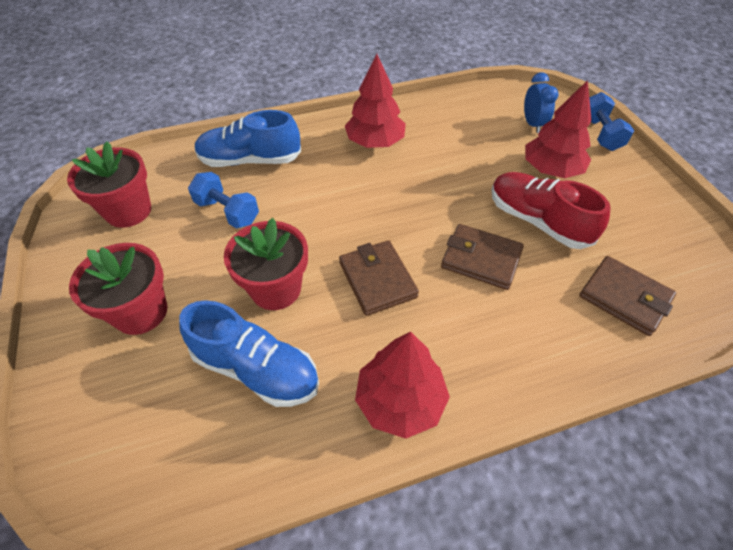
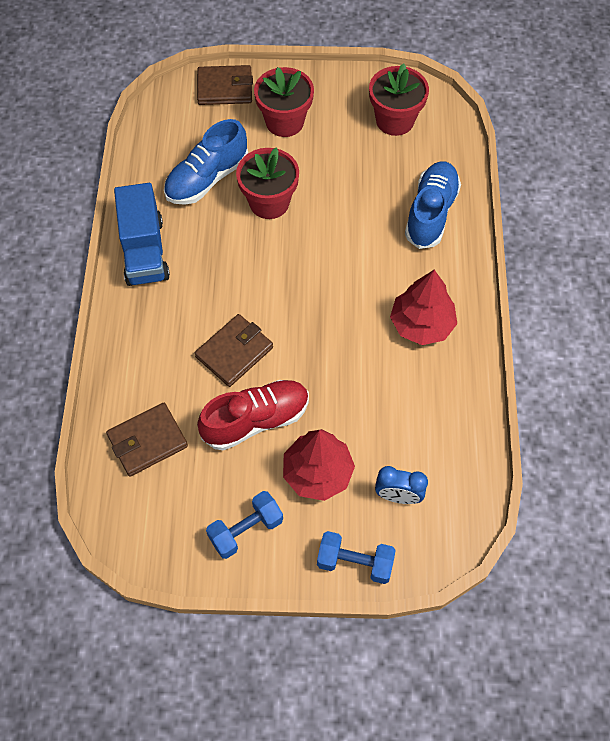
camera: 110 degrees right, 10 degrees up
blue dumbbell [188,172,259,229] -> blue dumbbell moved to [206,491,283,559]
brown wallet [339,240,419,316] -> brown wallet moved to [197,65,253,105]
red tree [355,331,450,439] -> blue truck [114,183,170,286]

